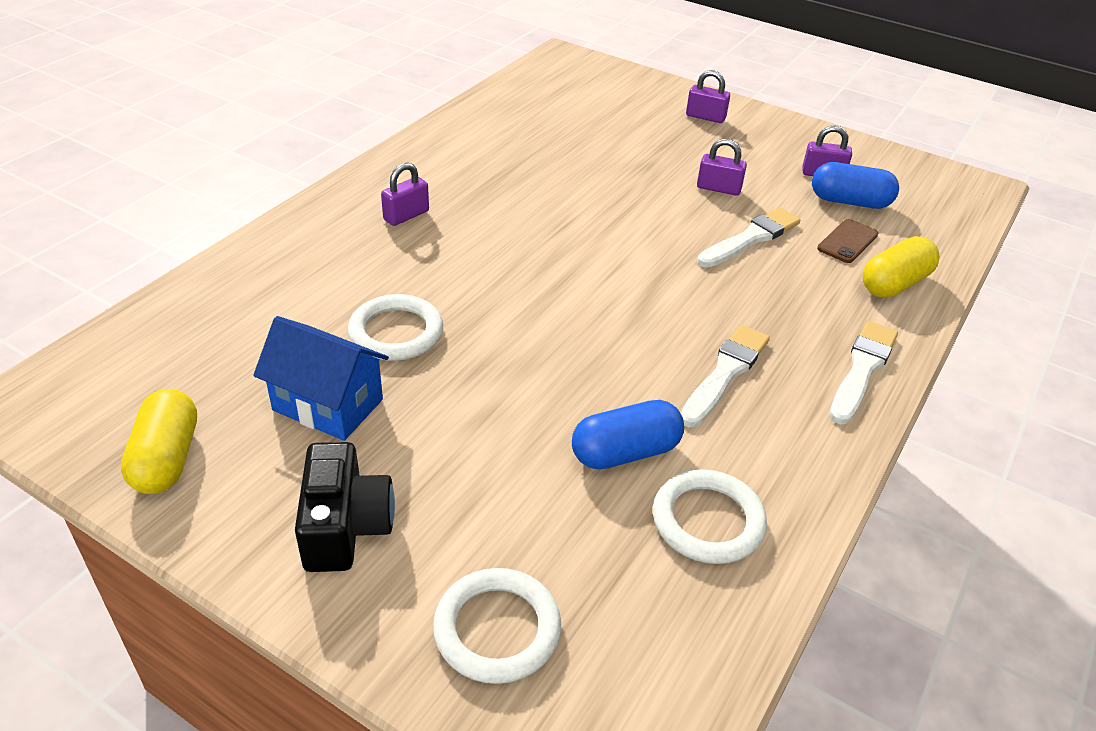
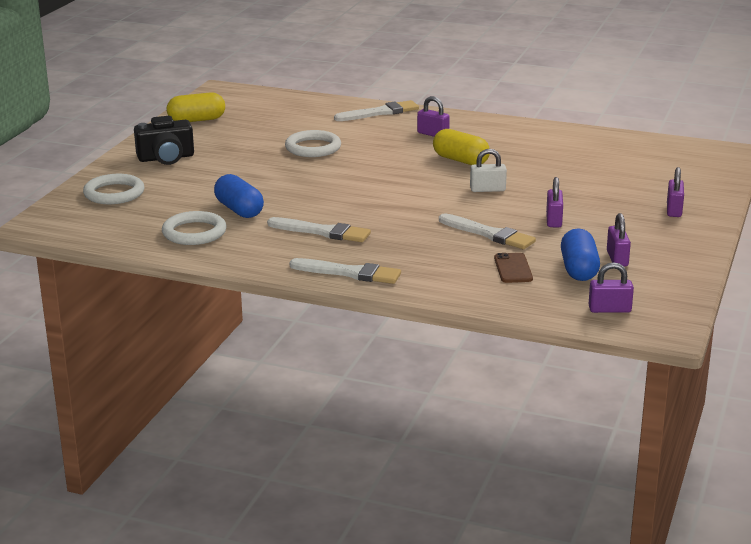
camera: 80 degrees right, 15 degrees down
blue house [253,316,389,441] -> none
brown phone [817,219,878,263] -> brown phone turned 60 degrees clockwise [494,253,533,283]
yellow capsule [862,236,940,298] -> yellow capsule moved to [433,129,490,165]
none -> white brush [334,100,419,121]
none -> white padlock [470,149,507,192]
none -> purple padlock [589,262,634,313]

